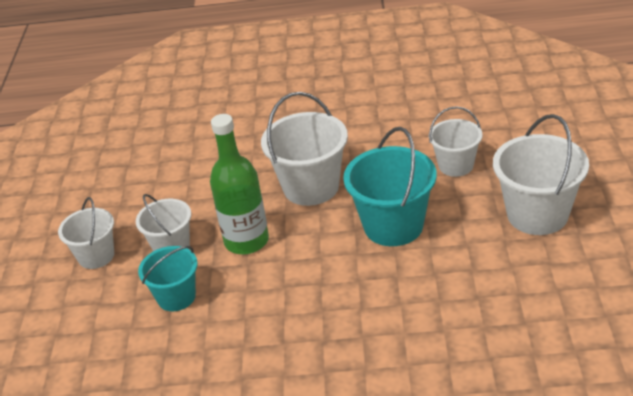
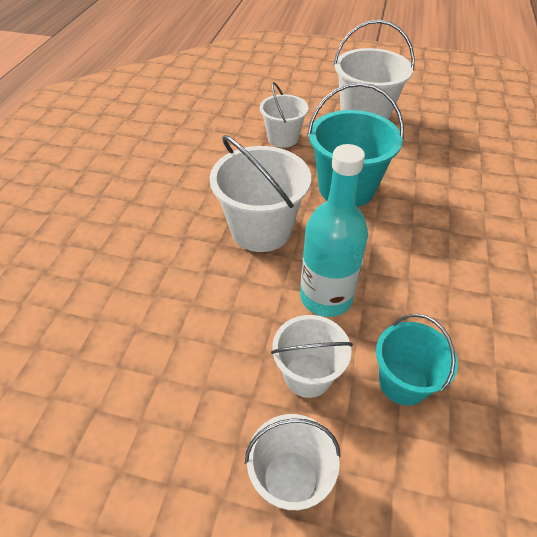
camera: 80 degrees left, 10 degrees up
green bottle [210,114,269,254] -> turquoise bottle [300,144,368,317]

